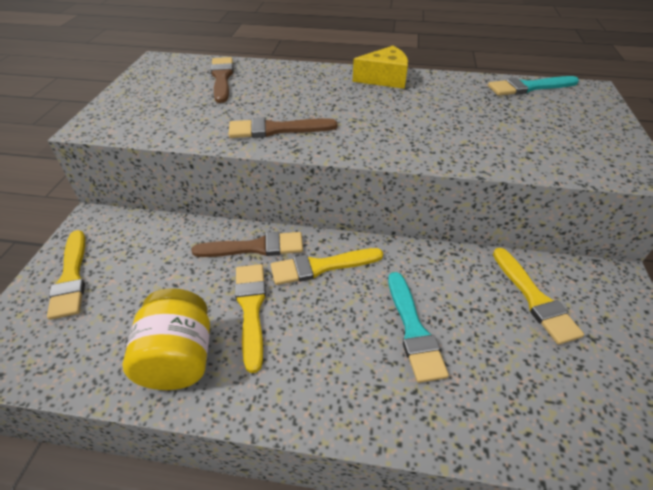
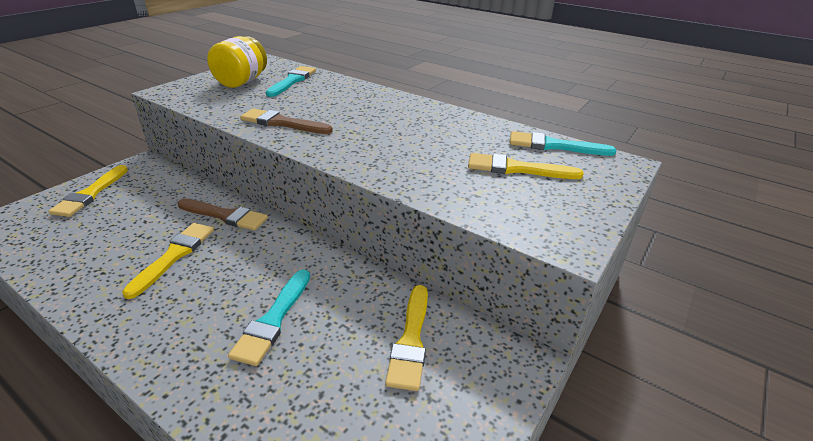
camera: 25 degrees right, 10 degrees down
yellow jar [123,288,210,390] -> yellow jar moved to [207,36,267,88]
brown brush [210,57,233,103] -> turquoise brush [266,66,316,97]
yellow brush [271,248,383,285] -> yellow brush moved to [468,153,584,179]
yellow cheese [353,46,408,89] -> none

